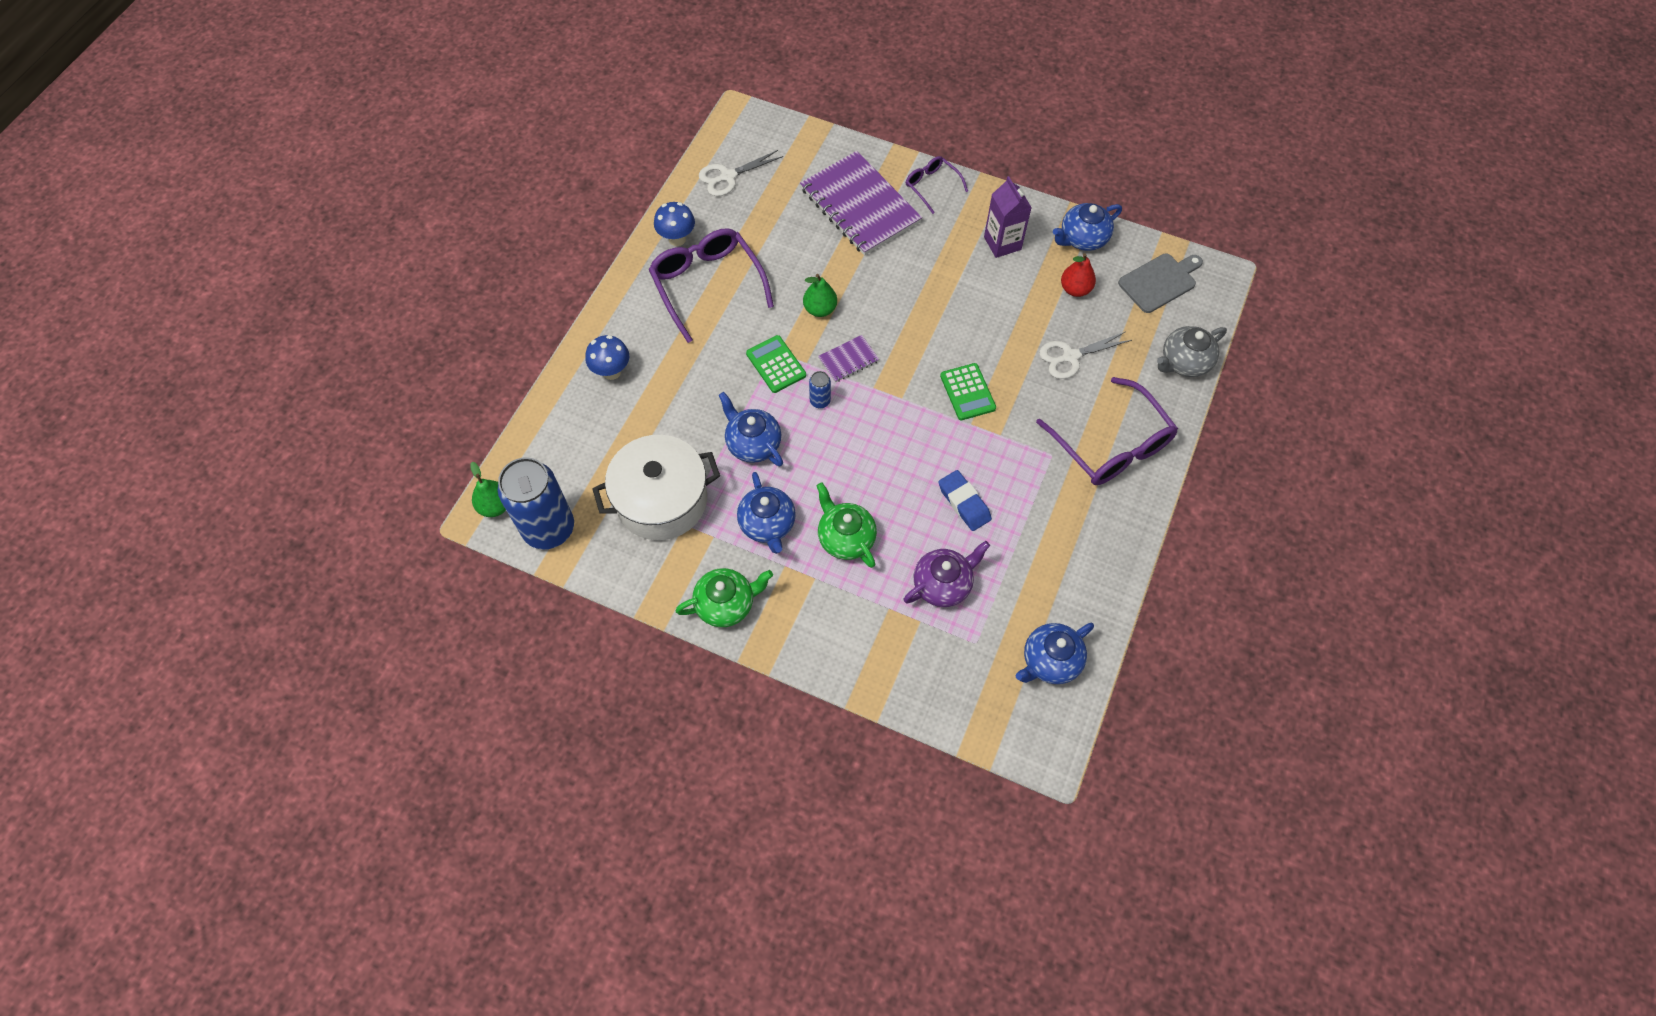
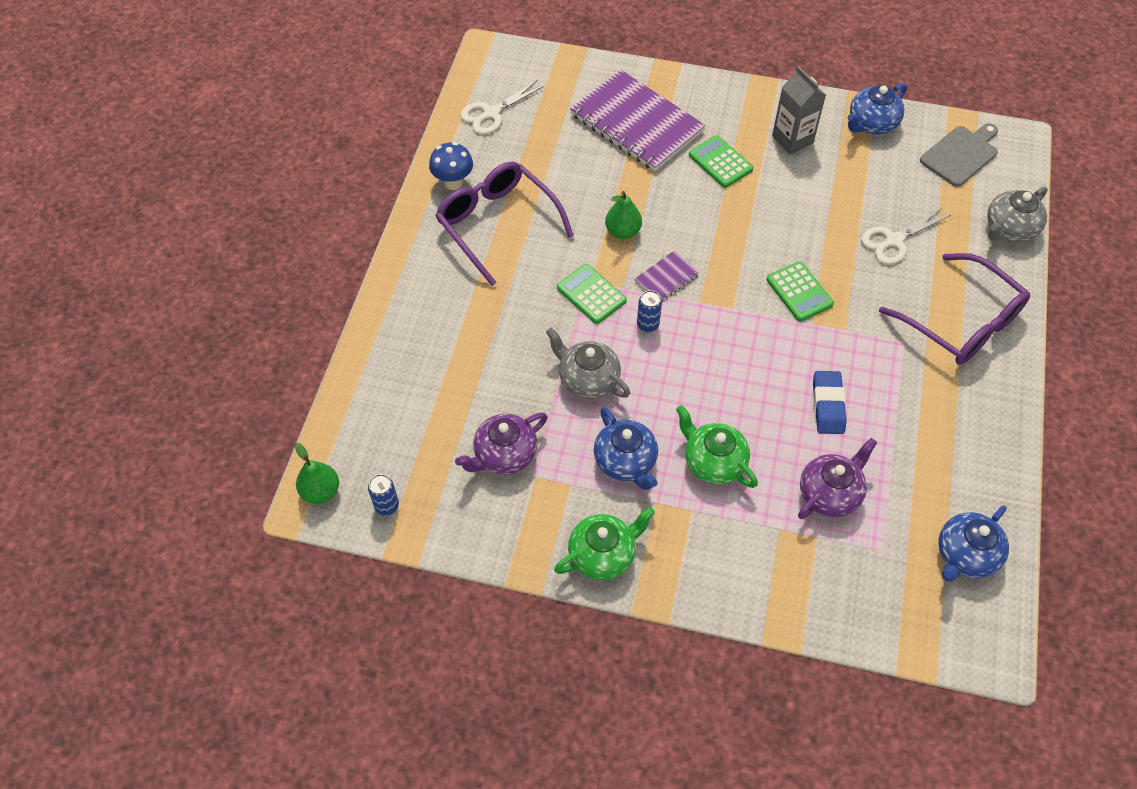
camera: 10 degrees left, 5 degrees down
blue can [498,457,574,549] -> blue can [368,474,399,516], size x0.41
blue mushroom [585,335,629,380] -> none
white pot [592,435,720,540] -> purple teapot [455,412,548,475]
blue teapot [718,392,783,466] -> grey teapot [546,328,630,399]
purple glasses [906,156,968,214] -> none
blue eraser [938,470,992,531] -> blue eraser turned 45 degrees clockwise [813,371,847,434]
purple carton [984,176,1032,258] -> grey carton [772,66,826,155]
red pear [1061,253,1096,297] -> none
none -> green calculator [689,135,753,188]

